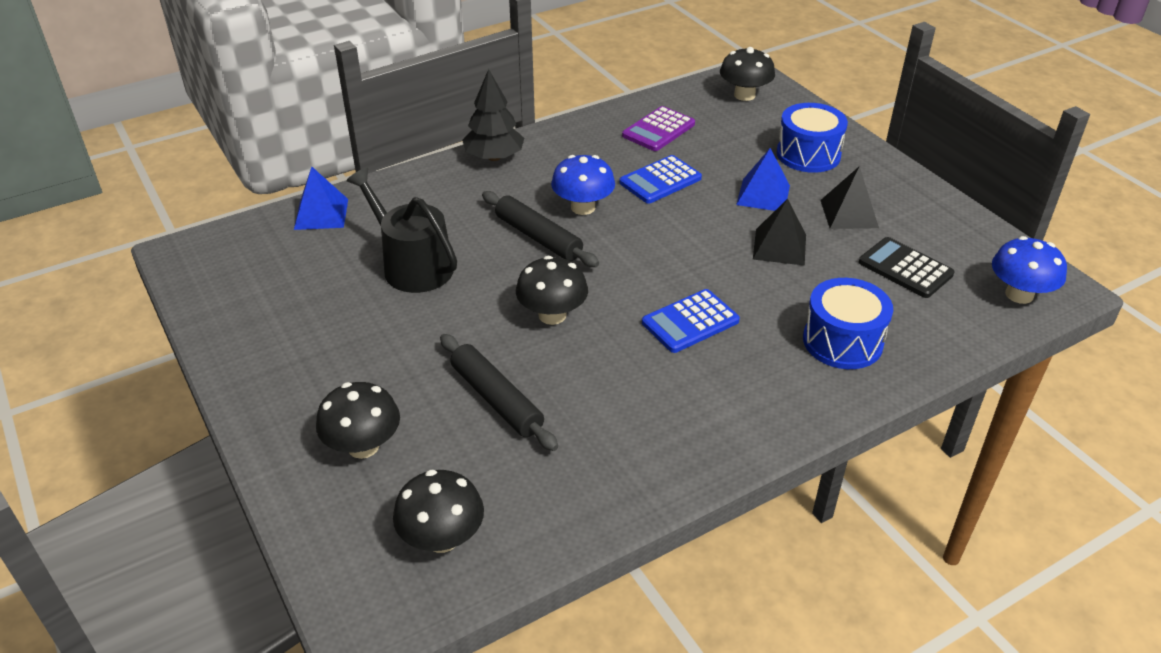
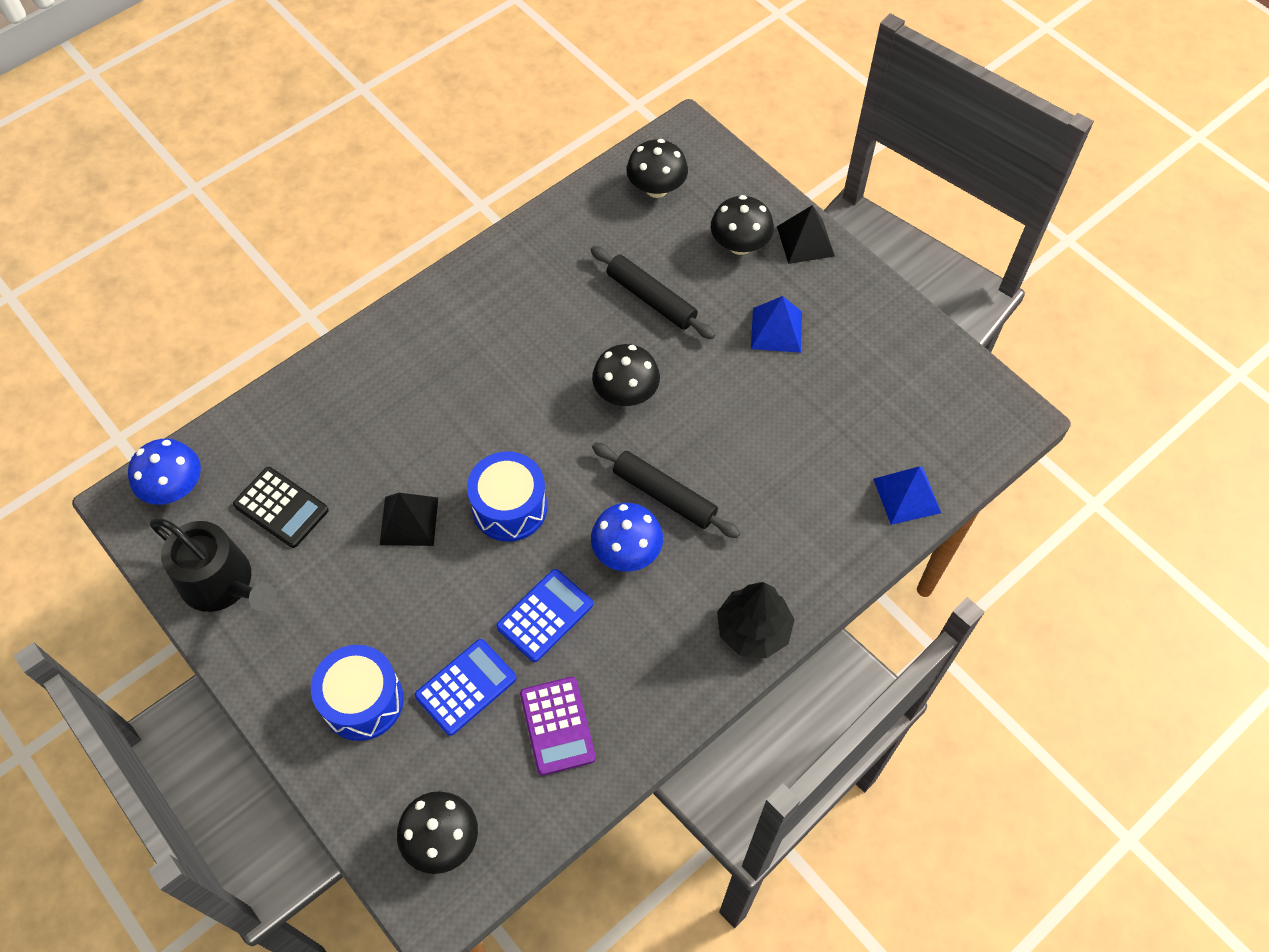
camera: 170 degrees right, 20 degrees up
black watering can [346,168,457,293] -> black watering can moved to [150,518,277,612]
purple calculator [622,106,695,151] -> purple calculator turned 135 degrees clockwise [520,677,596,776]
blue calculator [642,289,740,353] -> blue calculator moved to [415,639,517,736]
blue pyramid [736,148,790,211] -> blue pyramid moved to [751,296,802,353]
blue drum [803,278,893,369] -> blue drum moved to [467,452,547,542]
black pyramid [820,166,879,229] -> black pyramid moved to [777,205,835,264]

